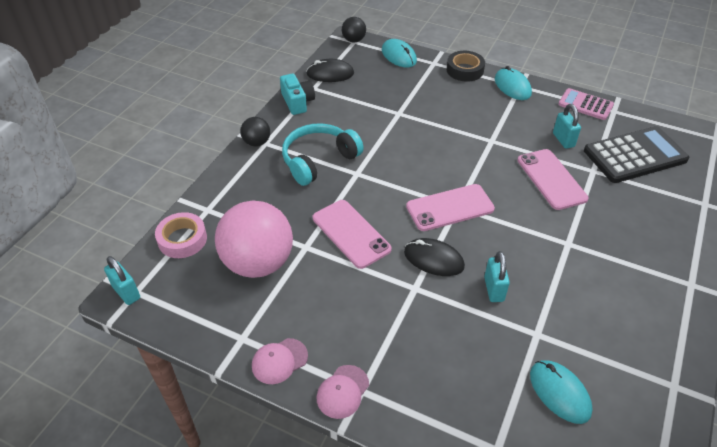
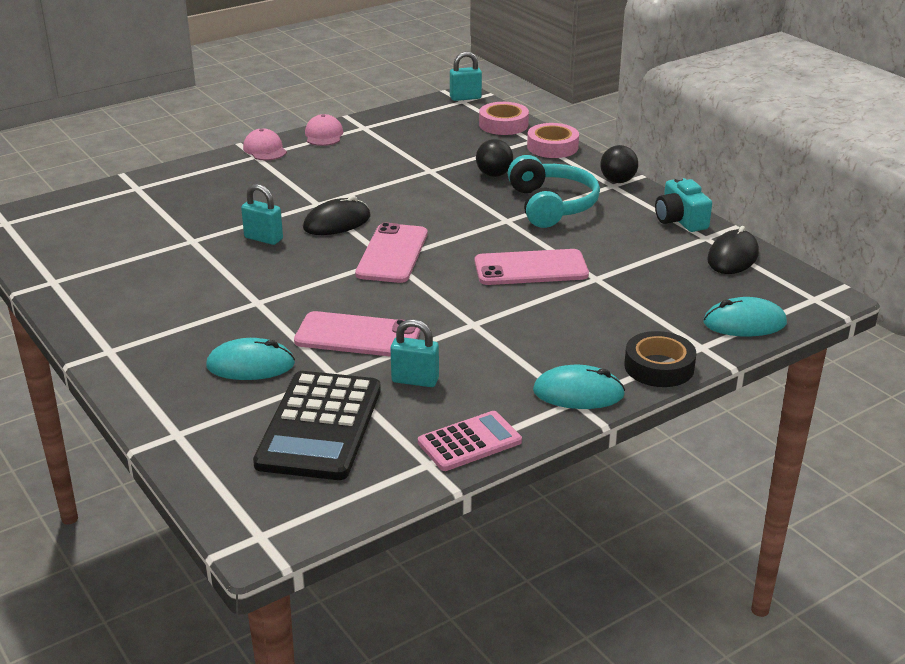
camera: 120 degrees right, 15 degrees down
pink ball [215,201,293,278] -> none
turquoise camera [280,74,315,115] -> turquoise camera turned 60 degrees clockwise [655,176,712,232]
pink phone [313,200,392,269] -> pink phone moved to [475,249,589,285]
black ball [342,17,366,42] -> black ball moved to [476,139,513,177]
turquoise mouse [530,360,593,424] -> turquoise mouse moved to [206,338,295,380]
none -> pink tape [527,123,579,158]

